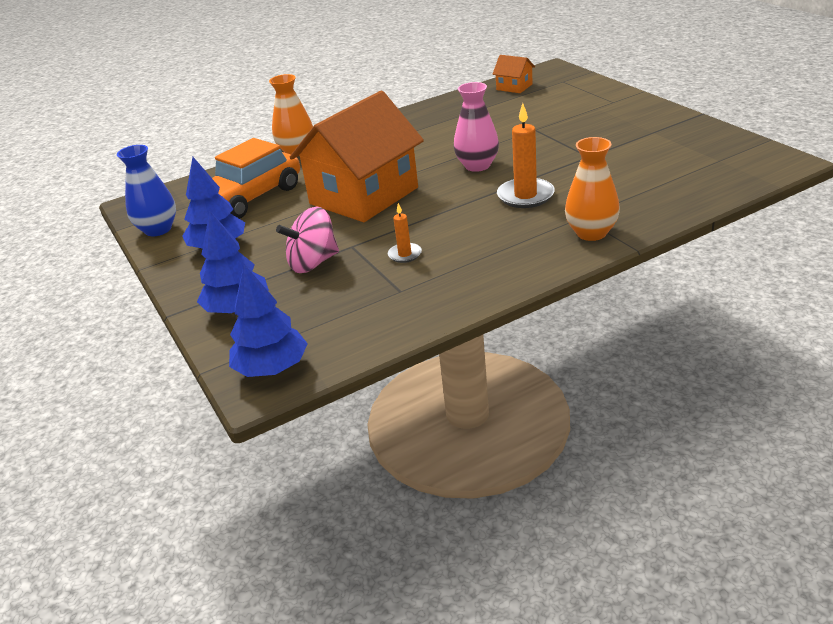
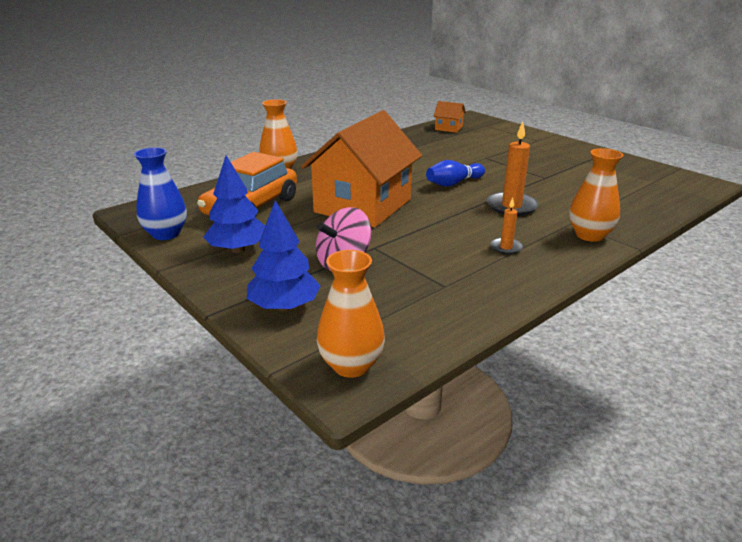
camera: 15 degrees left, 5 degrees down
blue tree [229,264,308,377] -> orange vase [317,250,385,378]
orange candle [388,203,422,263] -> orange candle moved to [490,198,523,255]
pink vase [454,82,499,172] -> blue bowling pin [426,160,485,187]

